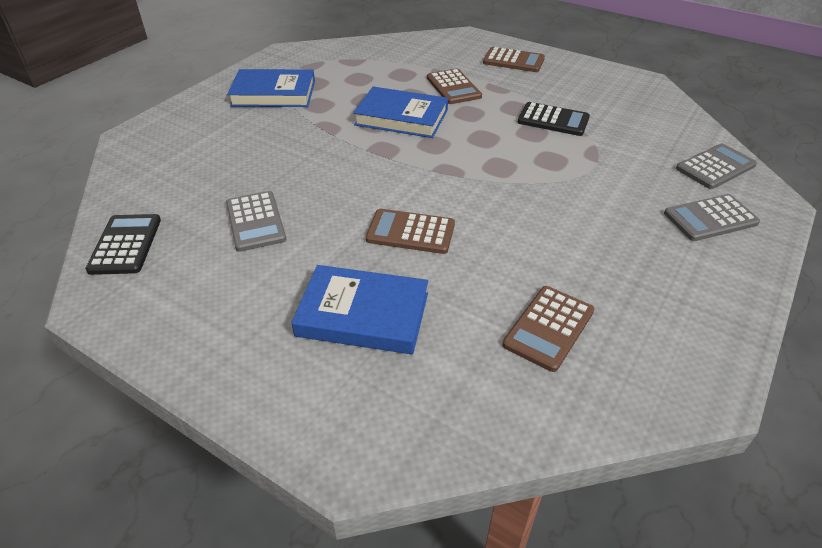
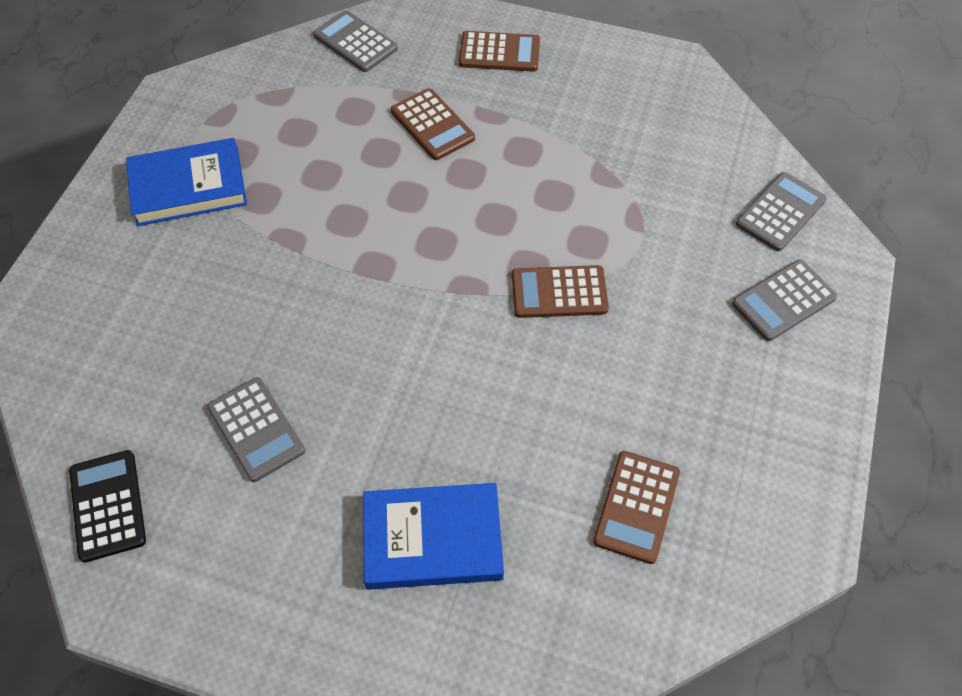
camera: 15 degrees left, 15 degrees up
blue book [353,87,448,138] -> none
brown calculator [366,209,455,254] -> brown calculator moved to [512,265,609,318]
black calculator [518,102,590,136] -> none
none -> grey calculator [313,10,398,72]

